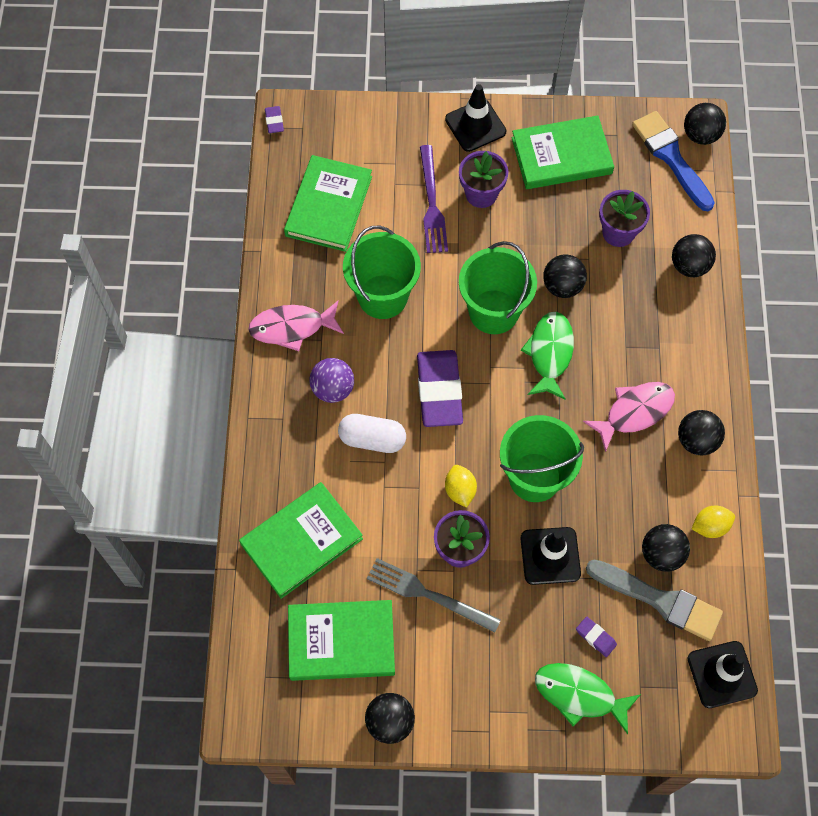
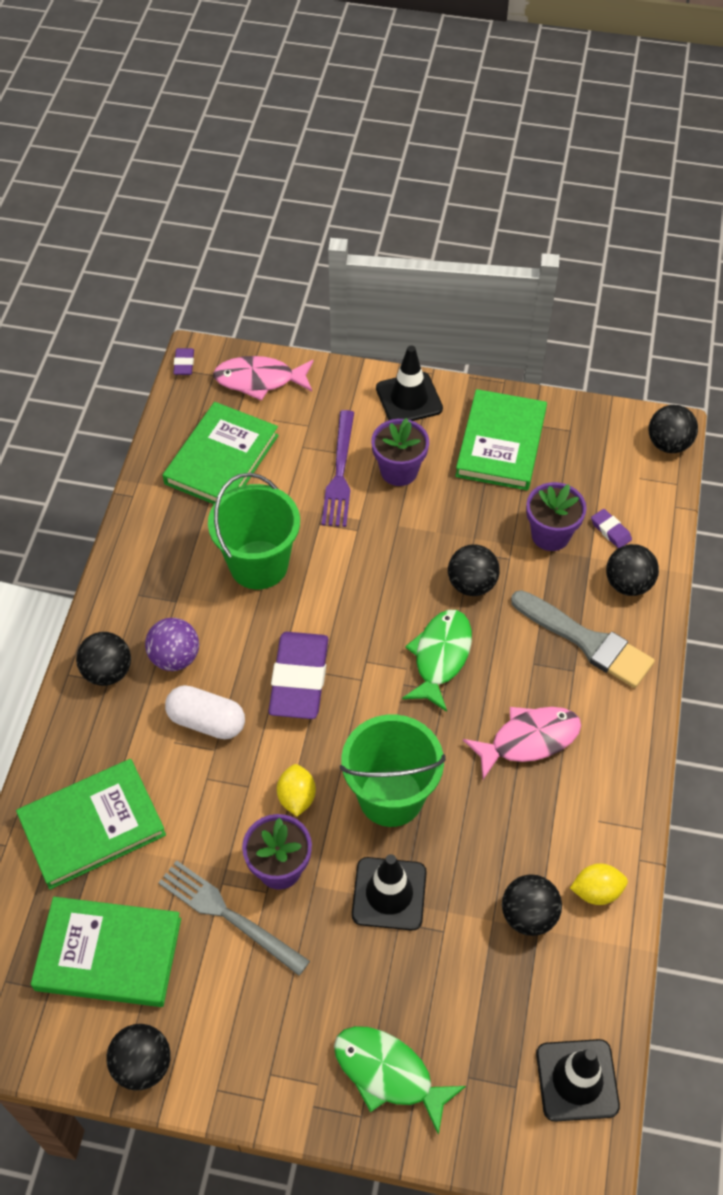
camera: 10 degrees right, 10 degrees down
pink fish [248,301,344,351] -> pink fish moved to [213,356,314,401]
green bucket [459,241,537,334] -> none
green book [512,116,614,189] -> green book turned 75 degrees counterclockwise [455,389,547,490]
purple eraser [576,617,617,657] -> purple eraser moved to [591,509,632,548]
grey brush [586,560,723,641] -> grey brush moved to [511,590,655,688]
blue brush [632,111,715,211] -> none
black ball [678,410,725,456] -> black ball moved to [76,632,131,686]

